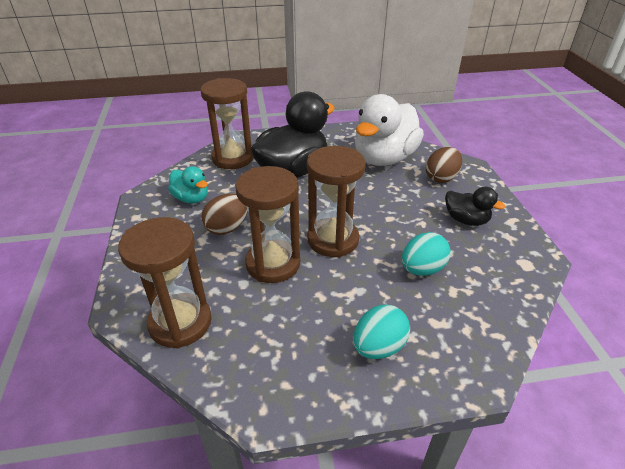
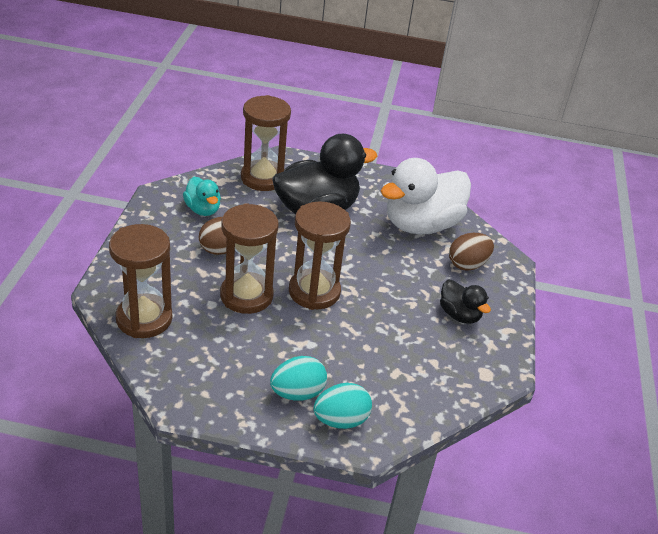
camera: 15 degrees right, 0 degrees up
turquoise egg [402,232,451,276] -> turquoise egg moved to [313,383,372,429]

